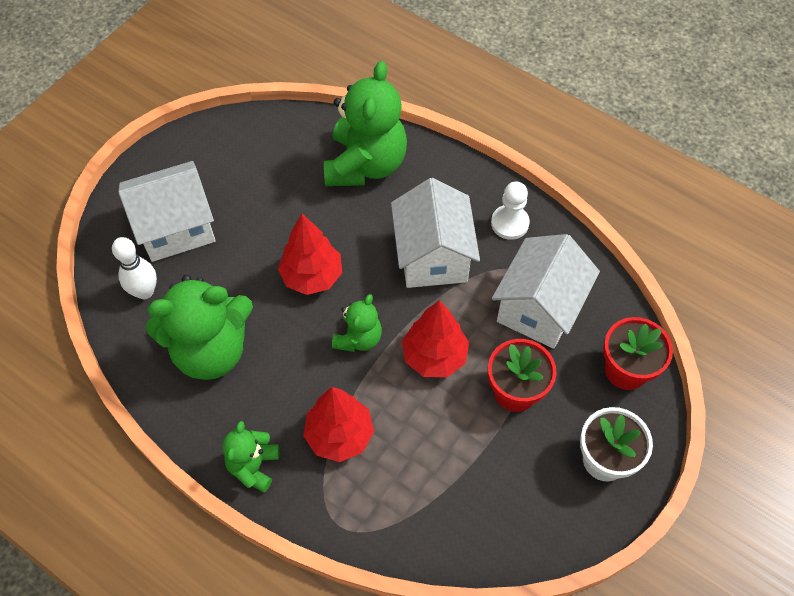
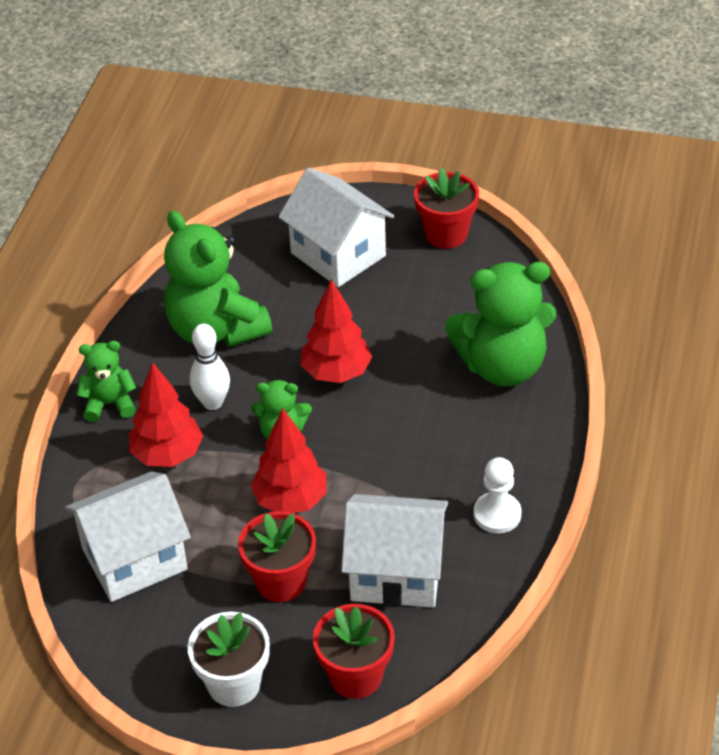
camera: 70 degrees right, 15 degrees down
white bowling pin [112,237,157,299] -> white bowling pin moved to [190,324,230,410]
white house [391,178,480,288] -> white house moved to [65,472,191,602]
none -> red flower pot [414,168,479,249]

